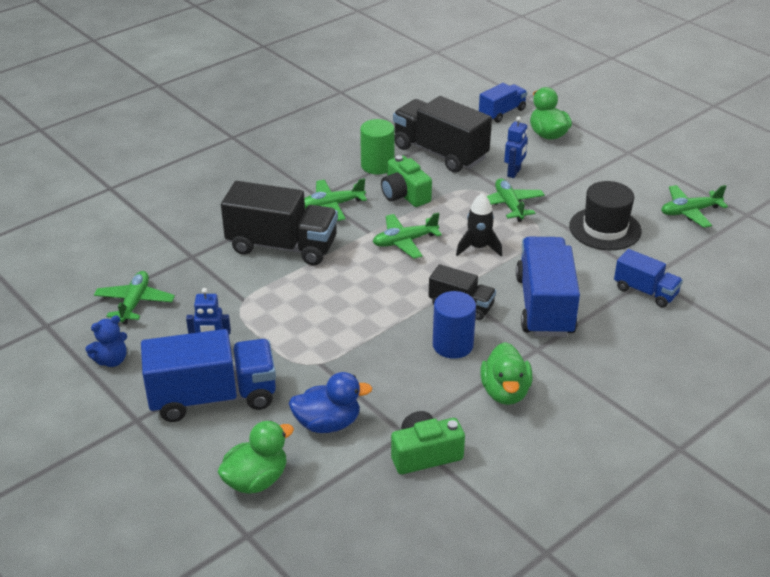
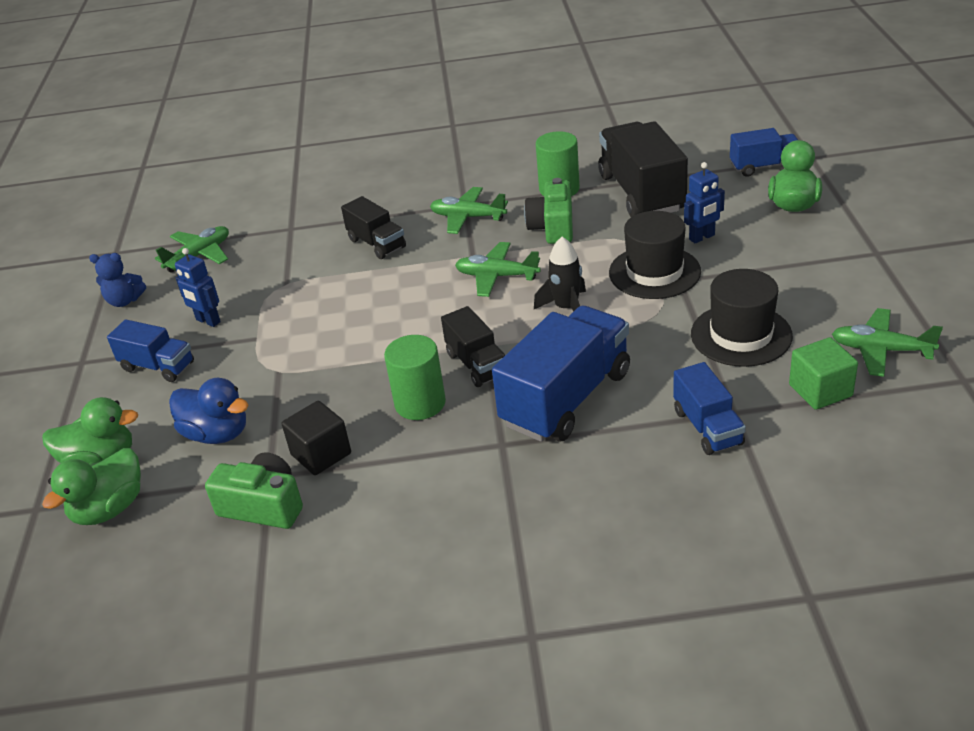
camera: 40 degrees right, 0 degrees up
blue truck [141,329,276,422] -> blue truck [107,320,194,382], size x0.55
black truck [221,181,338,265] -> black truck [341,196,406,259], size x0.55
blue cylinder [433,291,476,359] -> green cylinder [384,335,446,420]
green duck [480,342,532,405] -> green duck moved to [42,448,141,525]
green plane [486,178,545,222] -> black hat [609,211,701,299]
none -> black cube [282,401,351,475]
none -> green cube [789,337,858,410]

